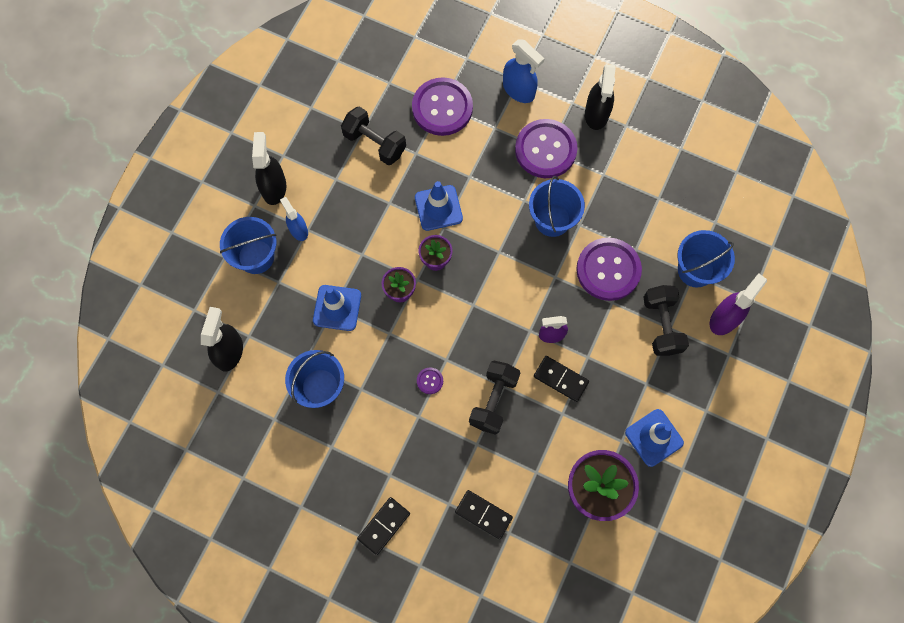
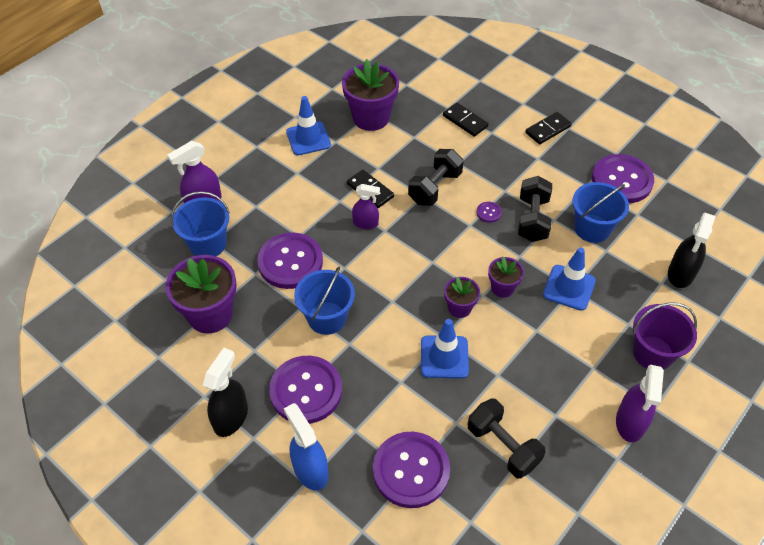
camera: 165 degrees left, 20 degrees down
blue bucket [220,217,276,274] -> purple bucket [633,302,697,370]
black spray bottle [252,132,286,205] -> purple spray bottle [616,365,664,442]
blue spray bottle [280,197,308,241] -> none
black dumbbell [643,285,689,356] -> black dumbbell moved to [518,176,552,242]
none -> purple flower pot [165,255,236,333]
none -> purple button [592,154,654,203]

